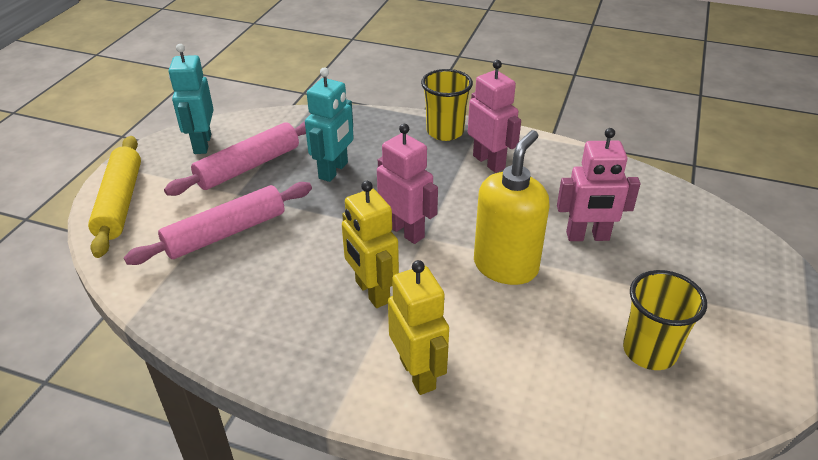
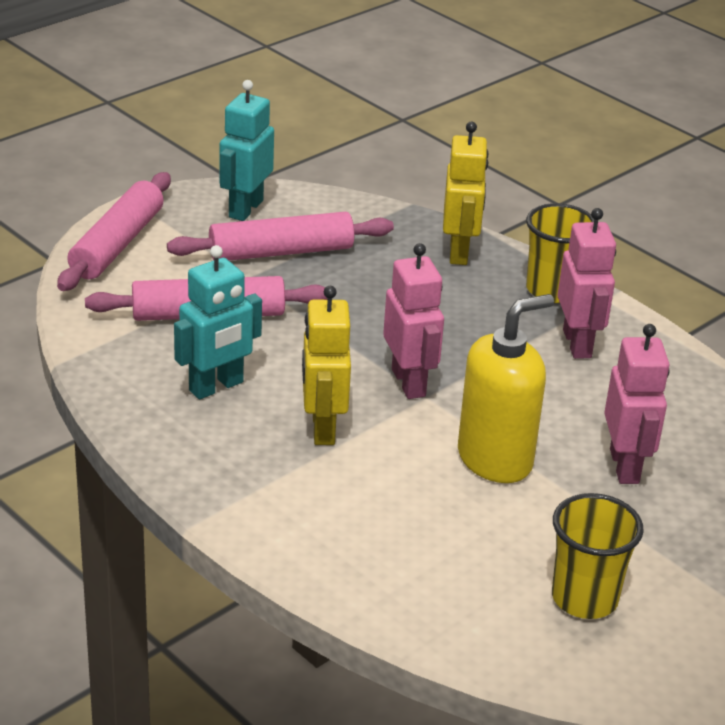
camera: 25 degrees right, 5 degrees down
yellow rolling pin [88,136,141,258] -> pink rolling pin [57,172,171,291]
turquoise robot [305,67,354,182] -> turquoise robot moved to [174,245,262,399]
yellow robot [388,260,449,395] -> yellow robot moved to [443,122,489,265]
pink robot [557,128,641,241] -> pink robot turned 120 degrees counterclockwise [604,324,670,484]

